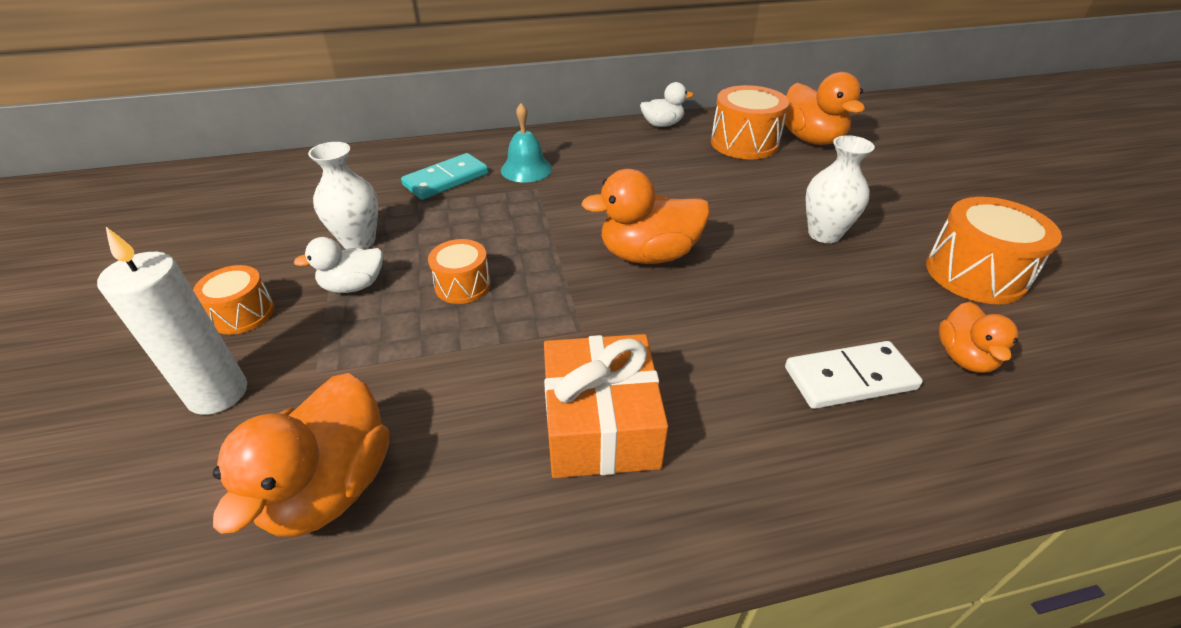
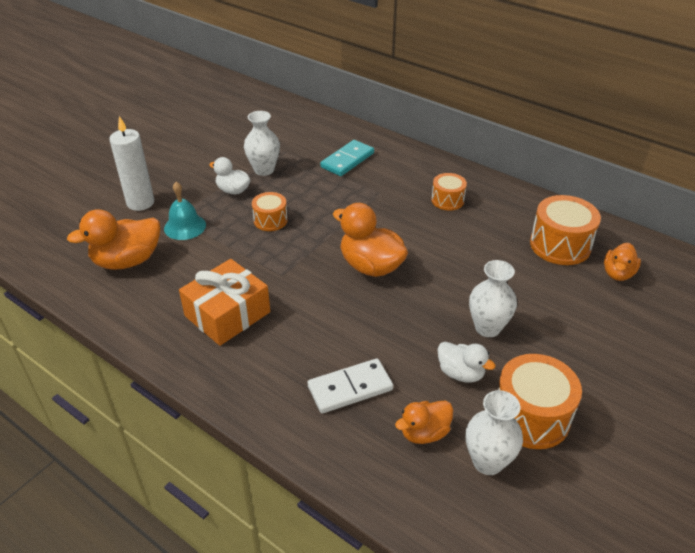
camera: 50 degrees right, 0 degrees up
orange drum [193,265,274,335] -> orange drum moved to [431,173,467,210]
turquoise domino [401,153,489,200] -> turquoise domino turned 60 degrees counterclockwise [320,140,374,176]
turquoise bell [501,103,552,182] -> turquoise bell moved to [164,182,206,240]
white duck [640,82,694,127] -> white duck moved to [438,342,496,382]
orange duck [784,72,865,145] -> orange duck [604,243,641,281], size x0.60
white domino [785,341,923,409] -> white domino turned 60 degrees counterclockwise [308,358,393,413]
none -> white vase [466,390,523,475]

